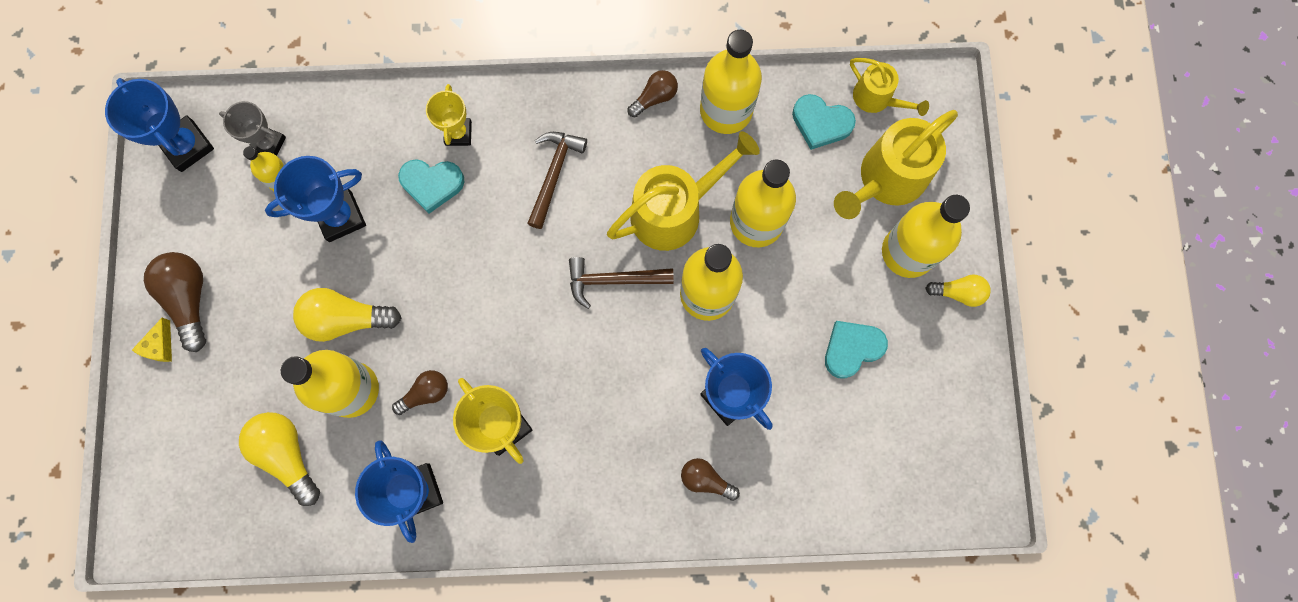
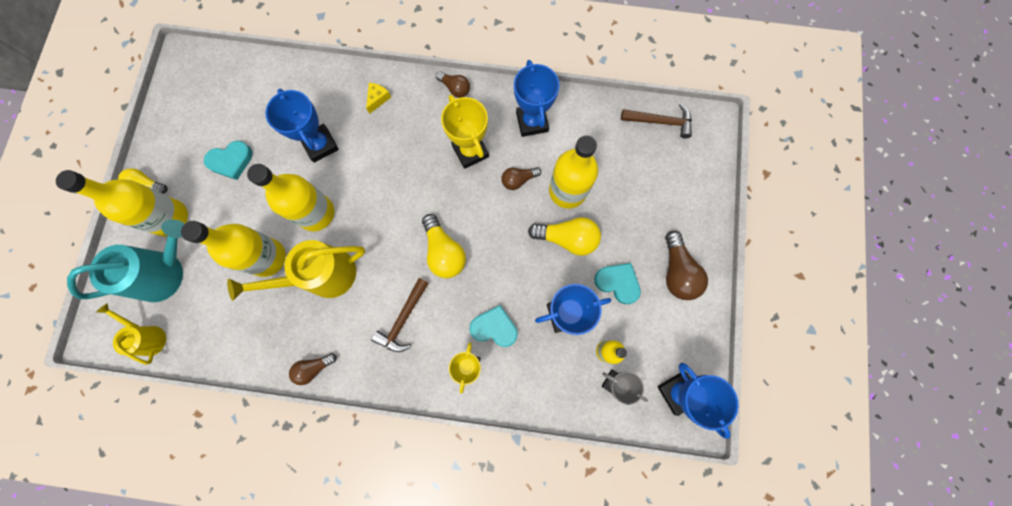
camera: 170 degrees left, 0 degrees up
yellow cheese [132,318,172,362] -> yellow cheese moved to [366,83,391,114]
yellow light bulb [239,412,320,506] -> yellow light bulb moved to [422,214,466,278]
brown hammer [569,257,674,309] -> brown hammer moved to [621,103,692,138]
brown light bulb [681,458,740,501] -> brown light bulb moved to [436,71,470,98]
yellow bottle [700,30,762,134] -> none
turquoise heart [792,94,856,150] -> turquoise heart moved to [594,263,641,304]
yellow watering can [834,110,958,219] -> turquoise watering can [67,219,184,302]

